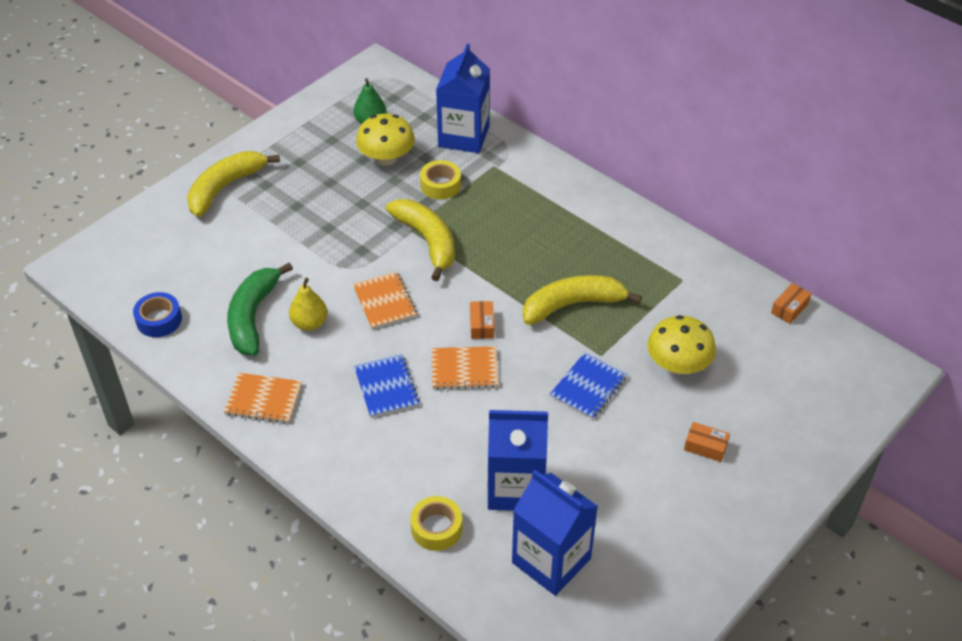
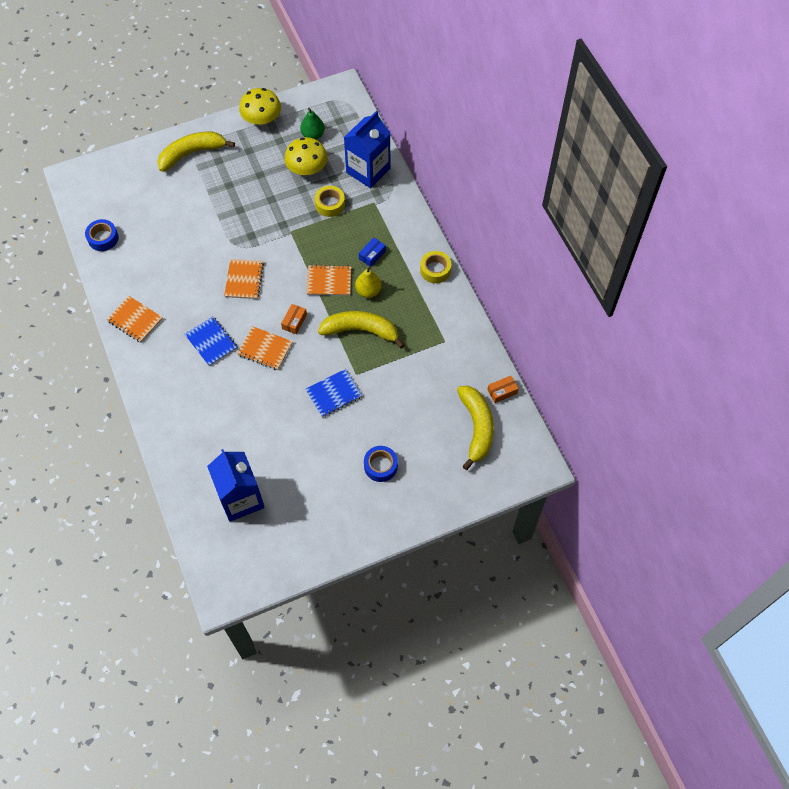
camera: 25 degrees right, 15 degrees up
green banana [227,262,293,356] -> none
yellow pear [289,278,327,331] -> yellow pear moved to [355,266,381,298]
blue notebook [354,354,420,418] -> blue notebook turned 45 degrees counterclockwise [185,316,237,366]
yellow banana [386,199,455,281] -> yellow banana moved to [457,386,494,470]
yellow tape [410,496,462,551] -> yellow tape moved to [420,251,451,283]
blue carton [488,410,548,511] -> none
yellow mushroom [647,315,716,375] -> yellow mushroom moved to [239,88,281,126]
orange box [684,422,730,462] -> blue tape [364,446,398,482]
none -> orange notebook [306,265,352,296]
none -> blue box [359,238,386,266]

